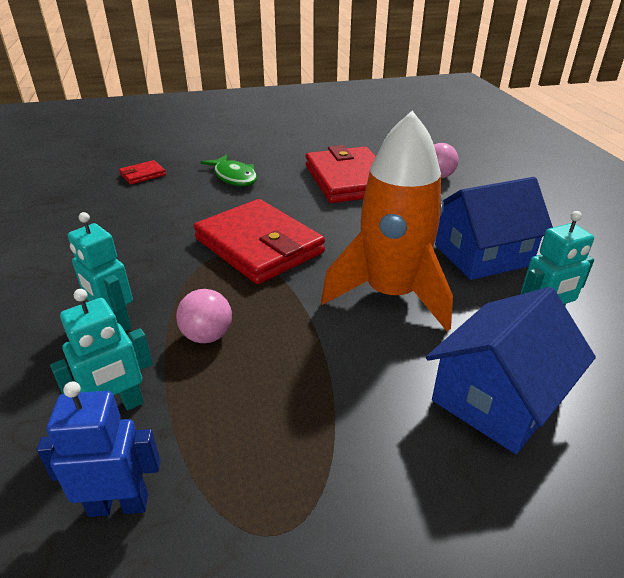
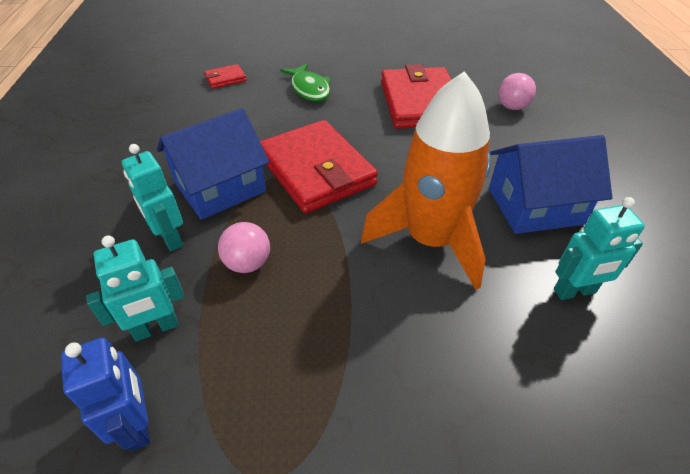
camera: 10 degrees right, 10 degrees up
blue robot [37,382,160,517] -> blue robot turned 60 degrees clockwise [61,337,150,451]
blue house [426,287,596,454] -> blue house moved to [157,108,270,220]

